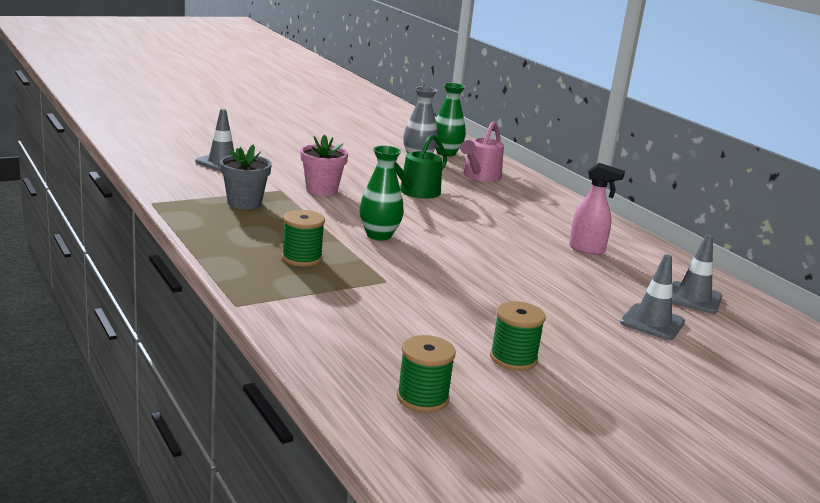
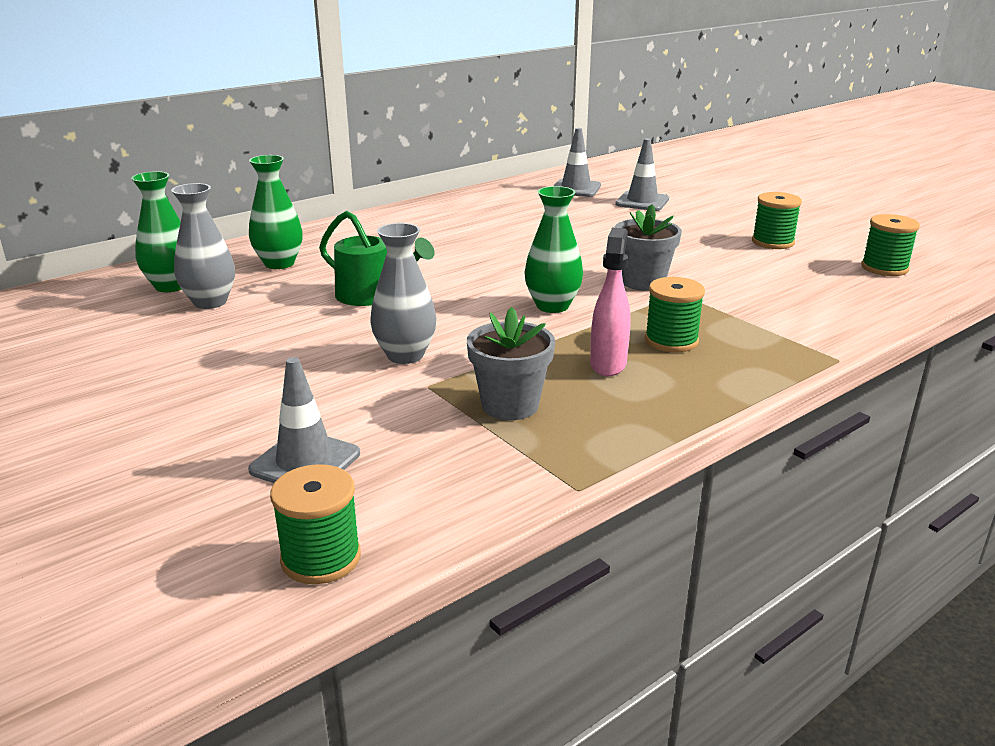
camera: 95 degrees left, 5 degrees up
pink flower pot [300,135,348,196] -> grey vase [370,223,436,364]
pink watering can [460,121,504,182] -> green vase [249,155,303,269]
pink spray bottle [569,163,625,255] -> pink spray bottle moved to [590,228,631,376]
none -> green spool [270,464,361,584]
none -> grey flower pot [614,204,682,291]

